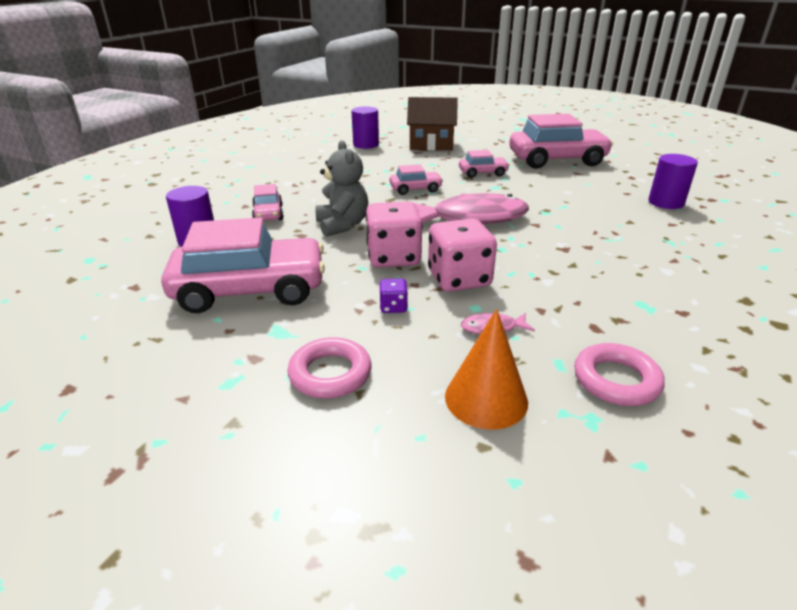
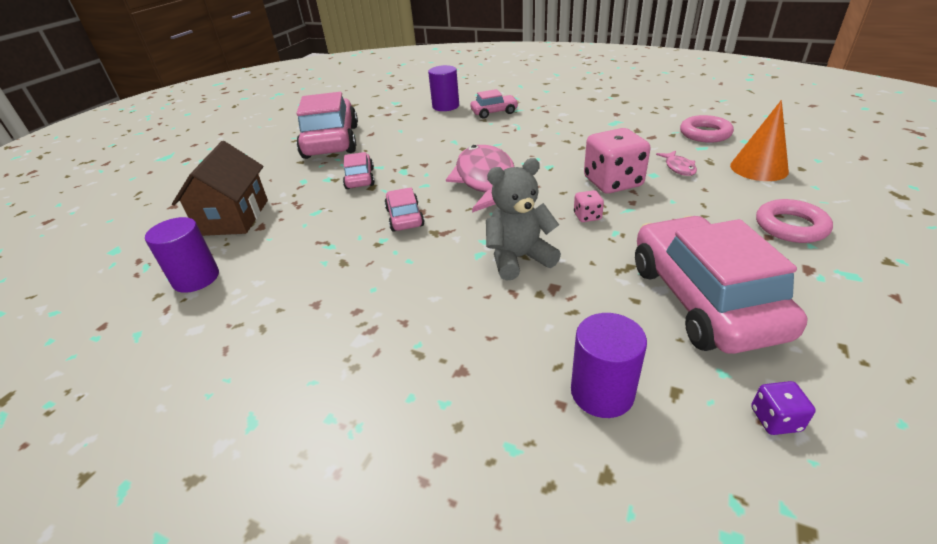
camera: 90 degrees left, 5 degrees up
pink car [252,184,284,221] -> pink car moved to [470,89,519,119]
pink dice [365,201,423,268] -> pink dice [574,190,604,222], size x0.46
purple dice [379,279,408,313] -> purple dice moved to [751,381,816,435]

